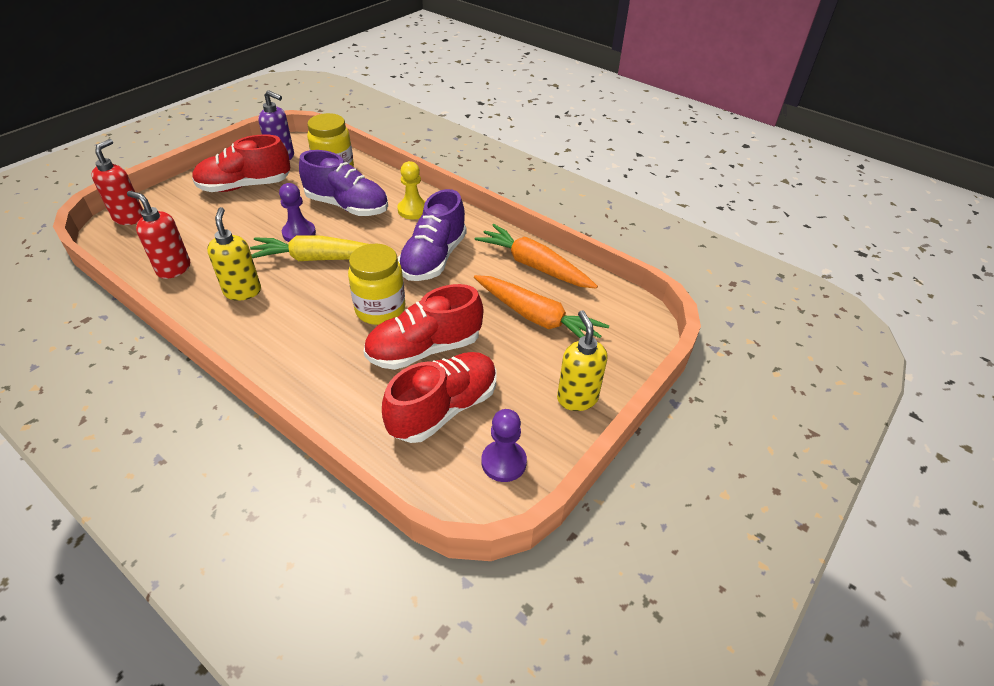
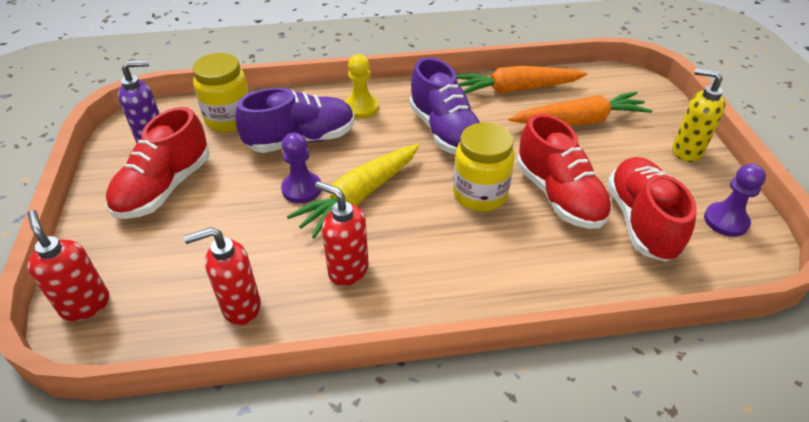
camera: 45 degrees left, 0 degrees up
yellow soap dispenser [207,207,261,301] -> red soap dispenser [315,181,369,286]
red shoe [364,284,483,370] -> red shoe turned 45 degrees counterclockwise [517,113,612,229]

